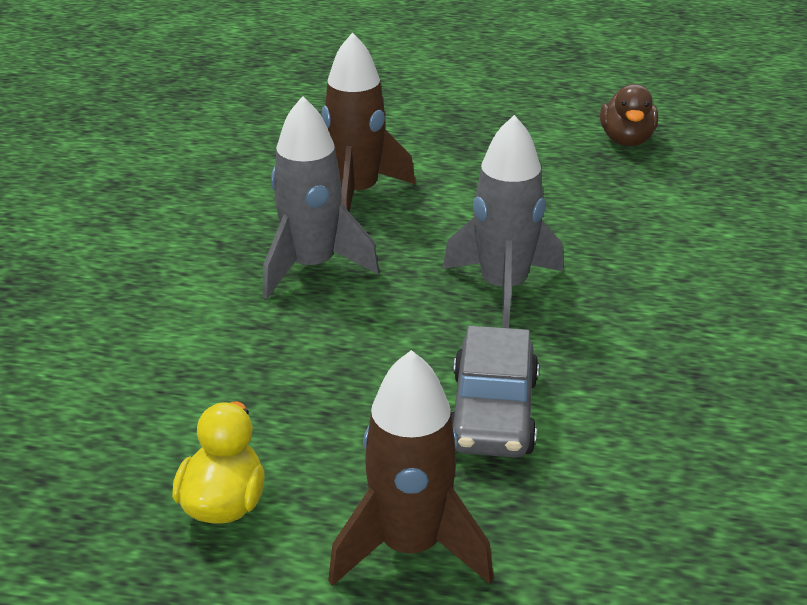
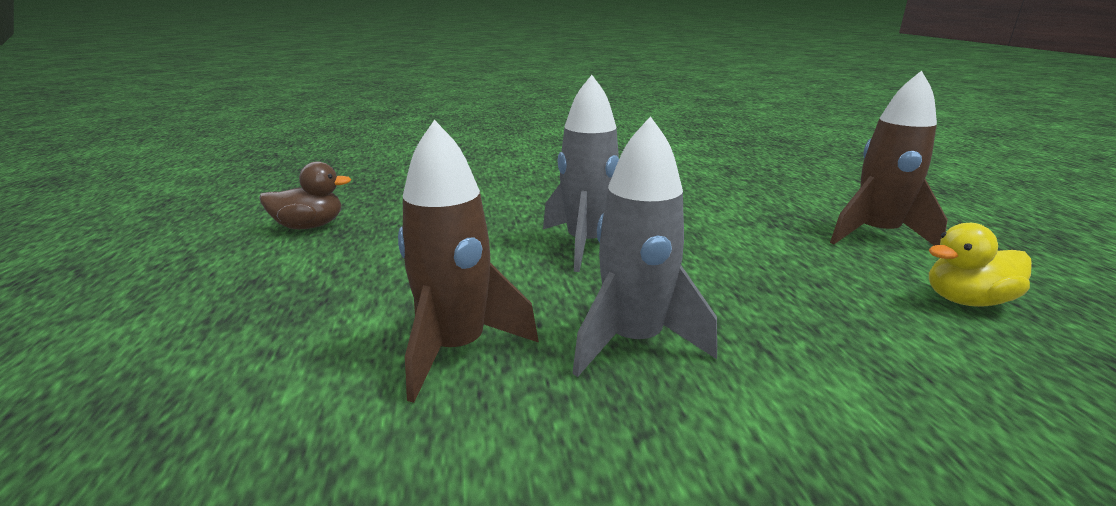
camera: 110 degrees left, 10 degrees down
grey car [451,326,539,458] -> none

